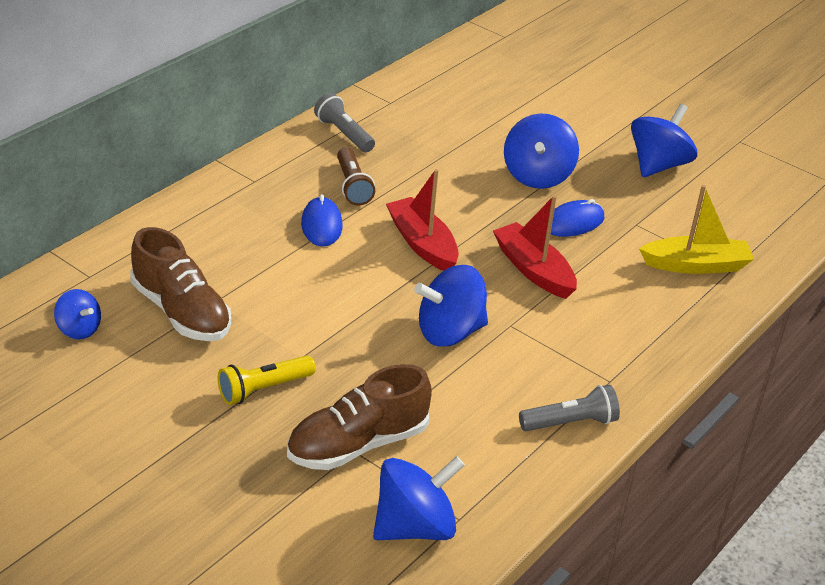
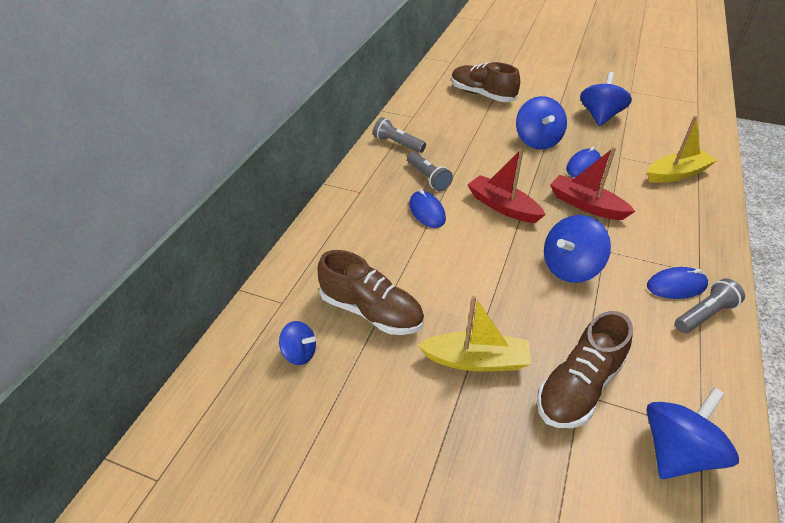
camera: 15 degrees left, 5 degrees up
yellow flashlight [218,355,316,405] -> yellow boat [417,296,531,371]
brown flashlight [337,147,375,205] -> grey flashlight [407,152,453,191]
none -> brown shoe [451,62,520,102]
none -> blue mouse [647,267,708,299]

